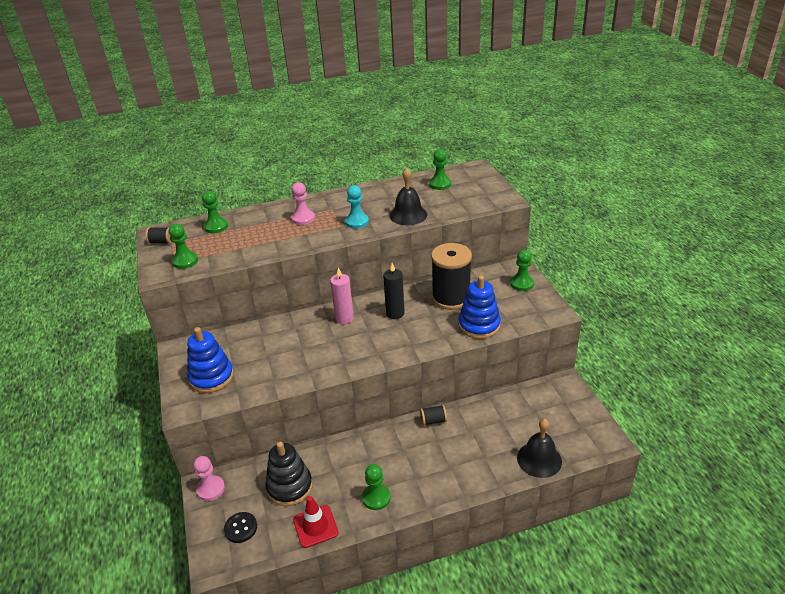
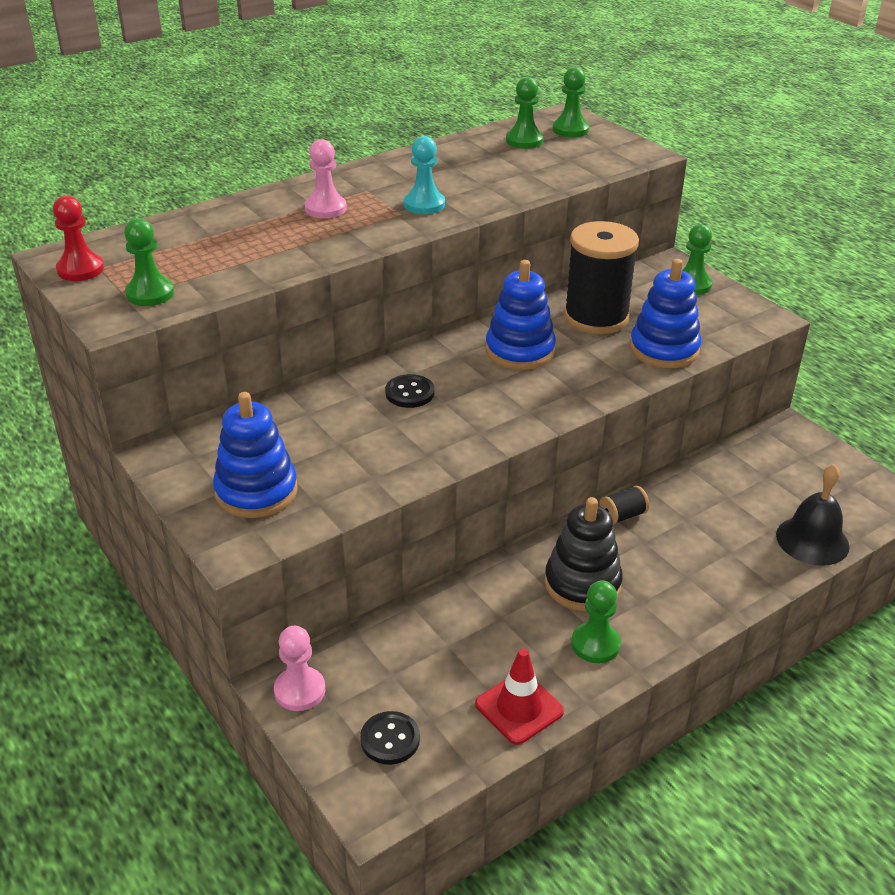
camera: 20 degrees left, 0 degrees up
black spool [145,227,173,244] -> red pawn [53,196,104,281]
green pawn [202,191,228,233] -> green pawn moved to [552,67,589,137]
black stacking toy [265,442,313,506] -> black stacking toy moved to [544,497,623,611]
pink candle [330,268,354,324] -> none
black candle [383,263,405,319] -> blue stacking toy [486,260,556,370]
black bell [390,168,427,225] -> none
none -> black button [385,374,434,408]

